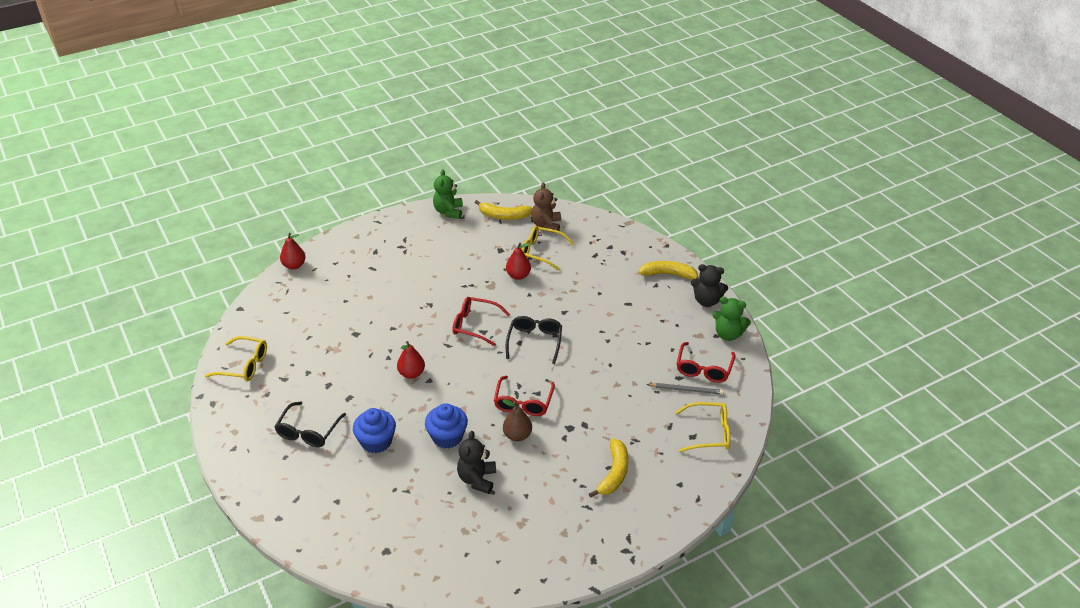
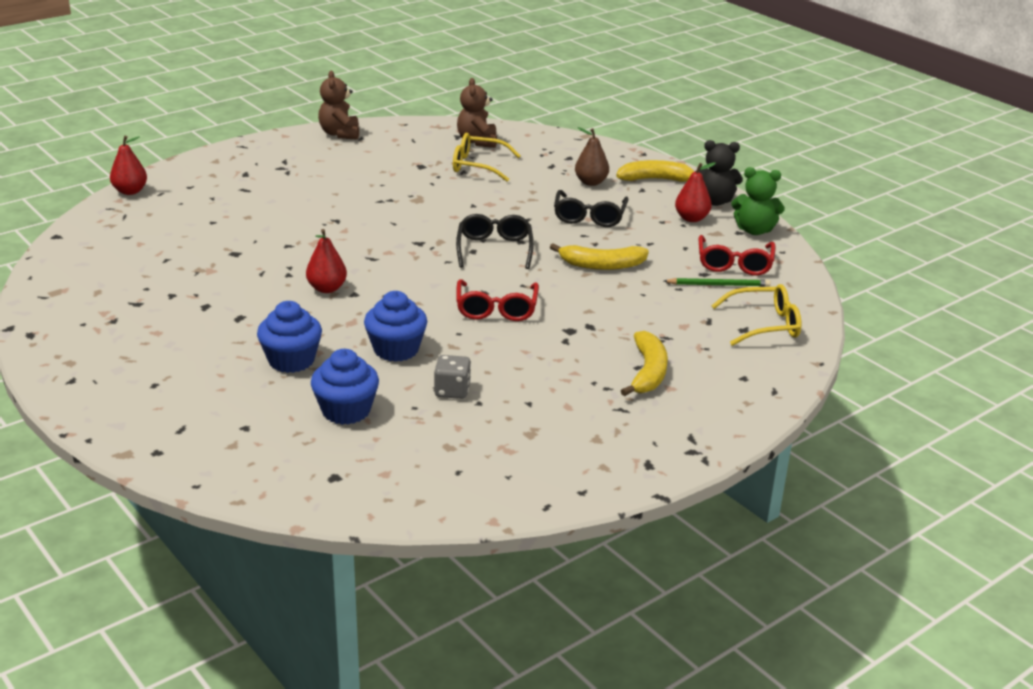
camera: 10 degrees left, 10 degrees down
yellow glasses [205,336,267,381] -> none
black glasses [274,401,346,447] -> black glasses moved to [554,190,628,227]
green teddy bear [433,169,463,219] -> brown teddy bear [318,71,359,140]
red glasses [453,297,510,346] -> none
black teddy bear [457,431,496,494] -> grey dice [434,355,471,399]
yellow banana [475,200,533,220] -> yellow banana moved to [550,243,649,270]
brown pear [502,399,532,441] -> brown pear moved to [575,127,609,186]
red pear [506,243,531,280] -> red pear moved to [675,162,716,222]
grey pencil [647,383,724,395] -> green pencil [664,278,771,287]
none -> blue cupcake [311,349,379,425]

